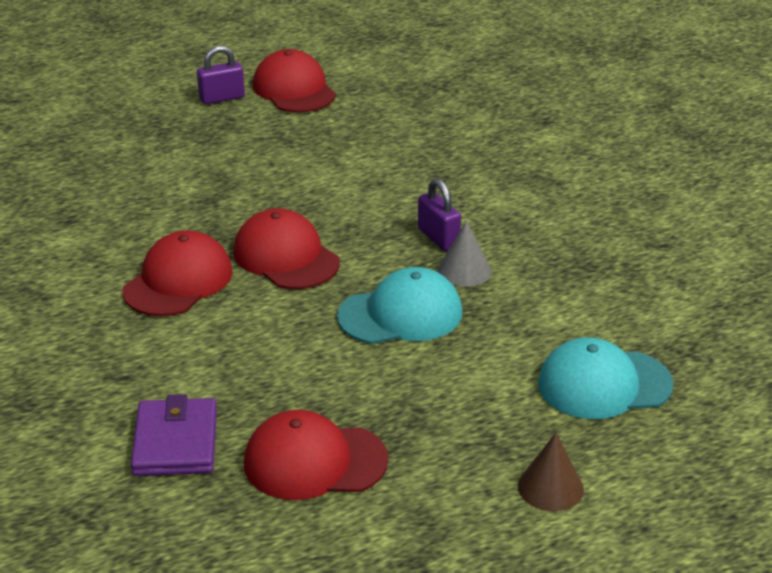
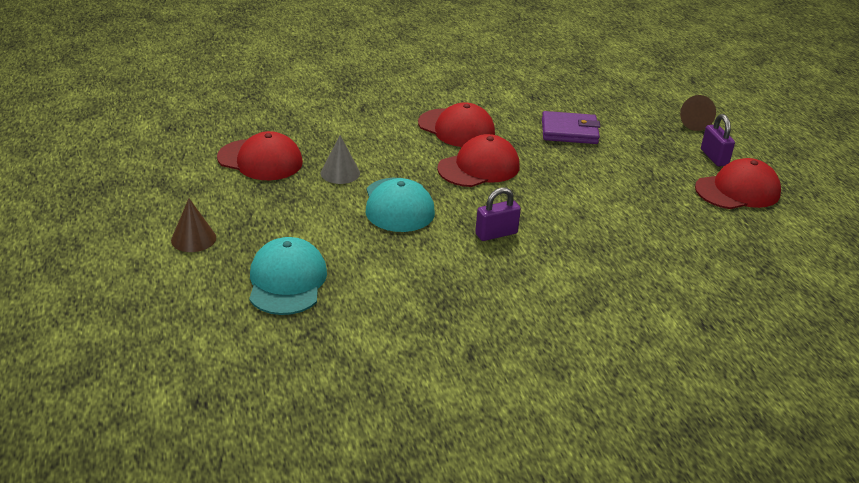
camera: 95 degrees right, 0 degrees up
purple wallet [131,394,217,476] -> purple wallet moved to [542,111,600,144]
red cap [244,410,389,500] -> red cap turned 105 degrees clockwise [217,131,303,180]
grey cone [438,220,492,287] -> grey cone moved to [321,135,360,184]
none -> brown cone [680,95,716,131]

